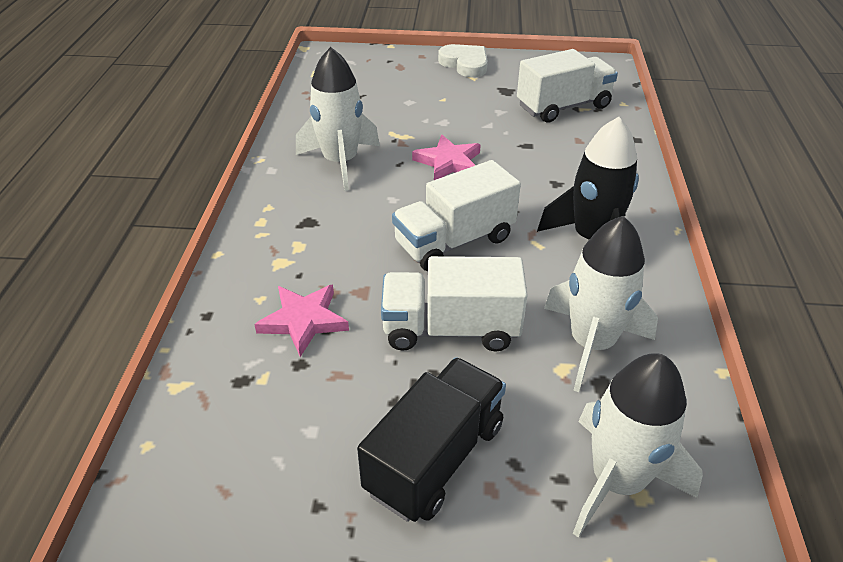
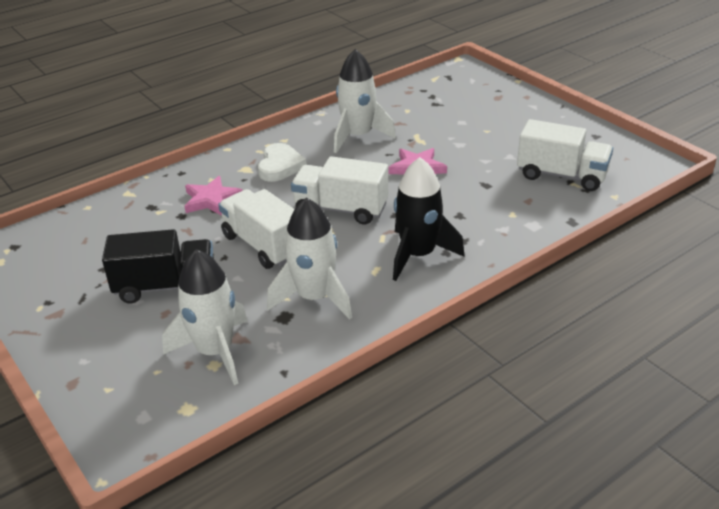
camera: 50 degrees right, 5 degrees down
white heart [438,44,488,77] -> white heart moved to [258,143,307,182]

